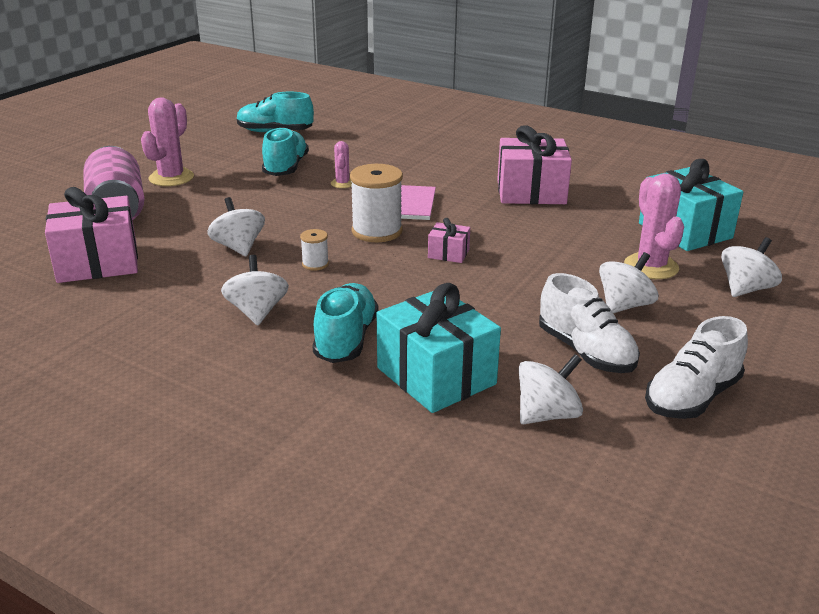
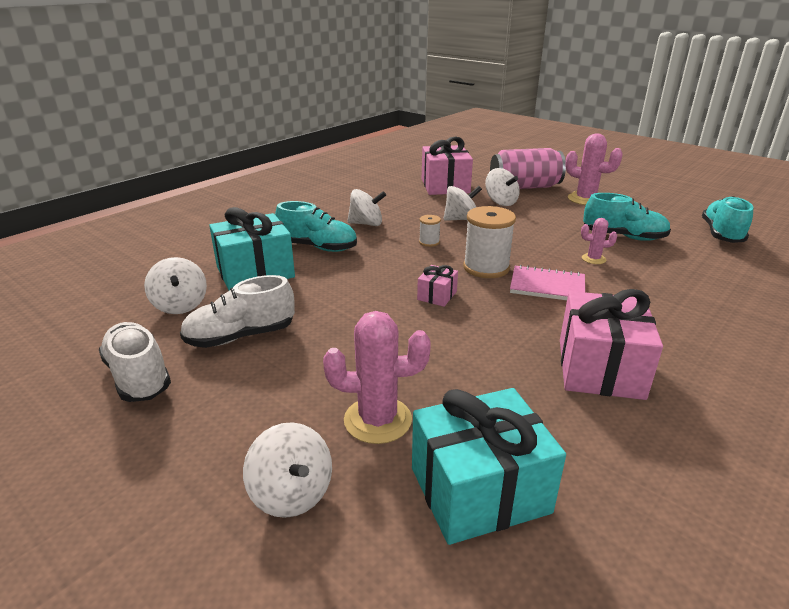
camera: 100 degrees right, 0 degrees up
white spinning top [599,252,658,313] -> white spinning top moved to [485,168,520,206]

